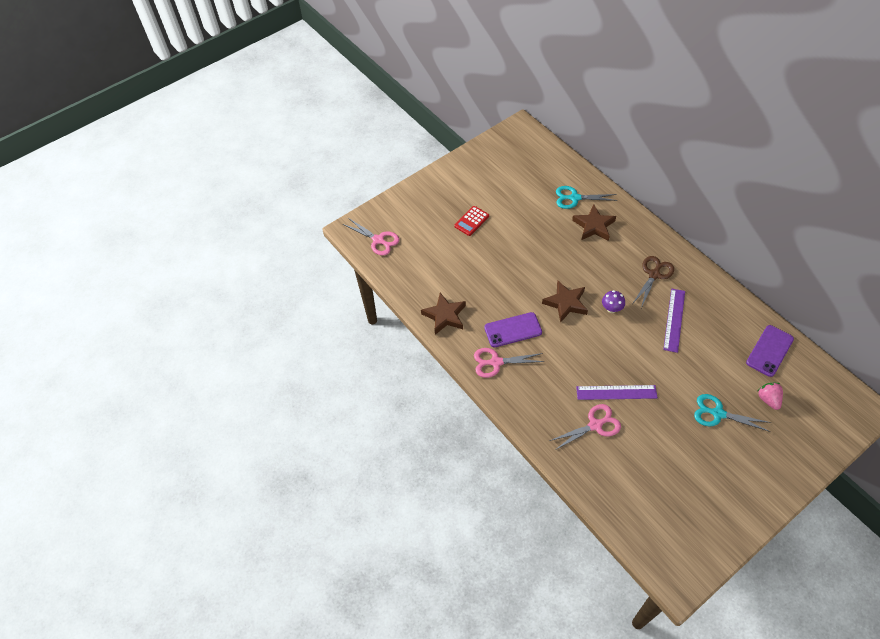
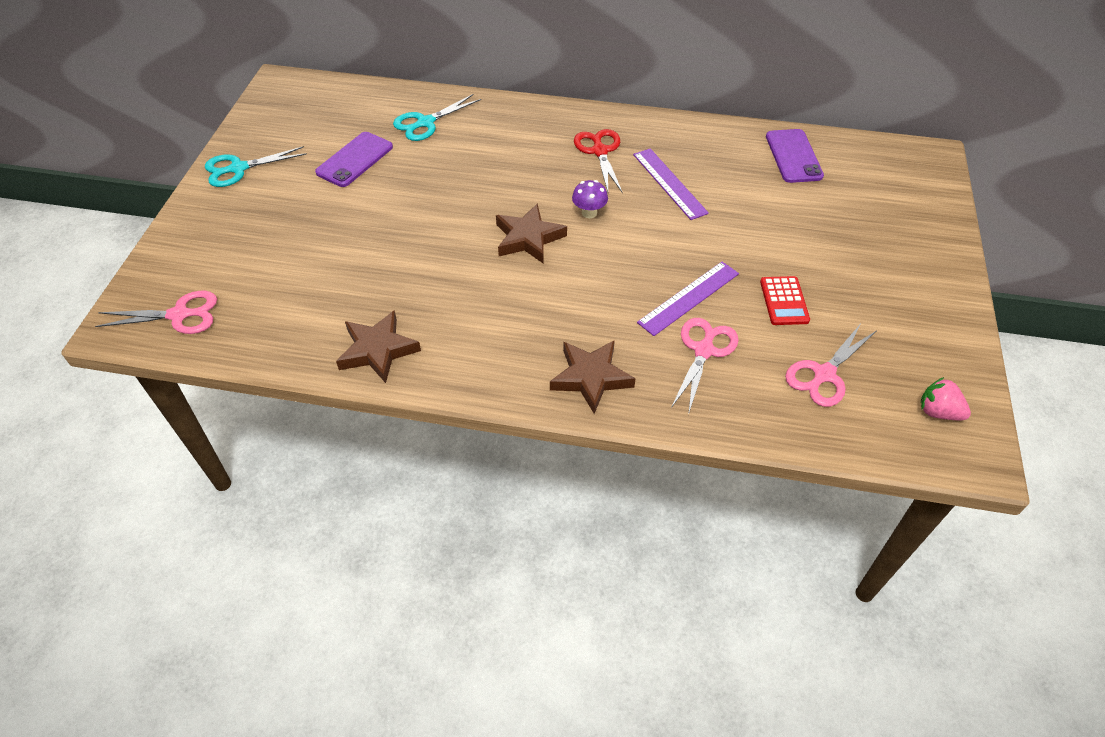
camera: 45 degrees left, 5 degrees down
red calculator [454,206,489,236] -> red calculator moved to [760,276,810,325]
pink scissors [474,348,545,378] -> pink scissors moved to [785,325,876,407]
purple phone [484,312,542,347] -> purple phone moved to [315,132,393,187]
brown star [572,205,616,241] -> brown star moved to [550,340,636,414]
brown scissors [633,256,674,308] -> red scissors [574,129,623,193]
turquoise scissors [694,394,771,432] -> turquoise scissors moved to [205,146,307,187]
pink strawberry [757,383,783,410] -> pink strawberry moved to [921,377,971,420]

